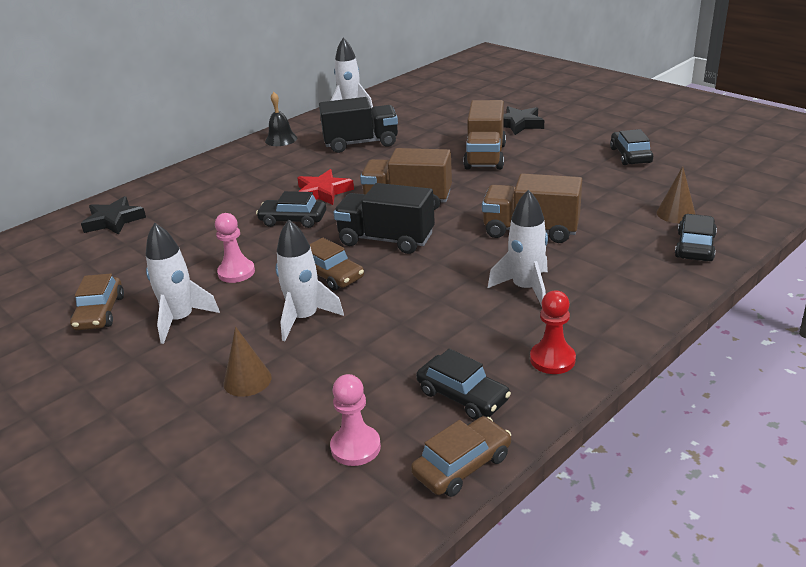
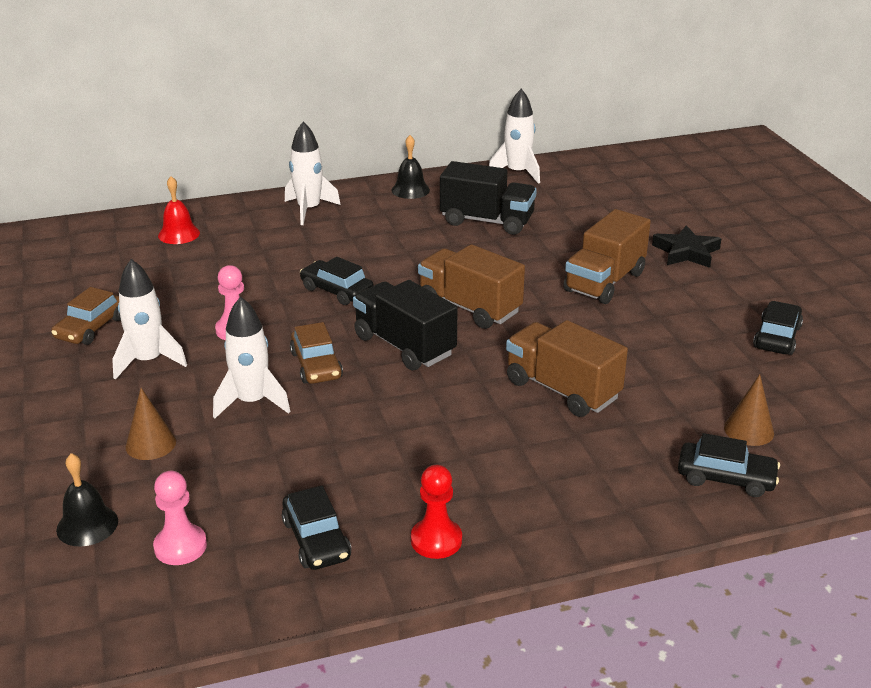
camera: 25 degrees right, 0 degrees up
black star [81,196,146,235] -> red bell [158,176,200,244]
red star [297,169,354,205] -> none
brown car [411,416,511,497] -> none
white rocket [488,190,548,306] -> white rocket moved to [285,122,341,225]
black car [675,214,717,261] -> black car turned 60 degrees clockwise [678,433,780,497]
none -> black bell [56,453,118,546]

